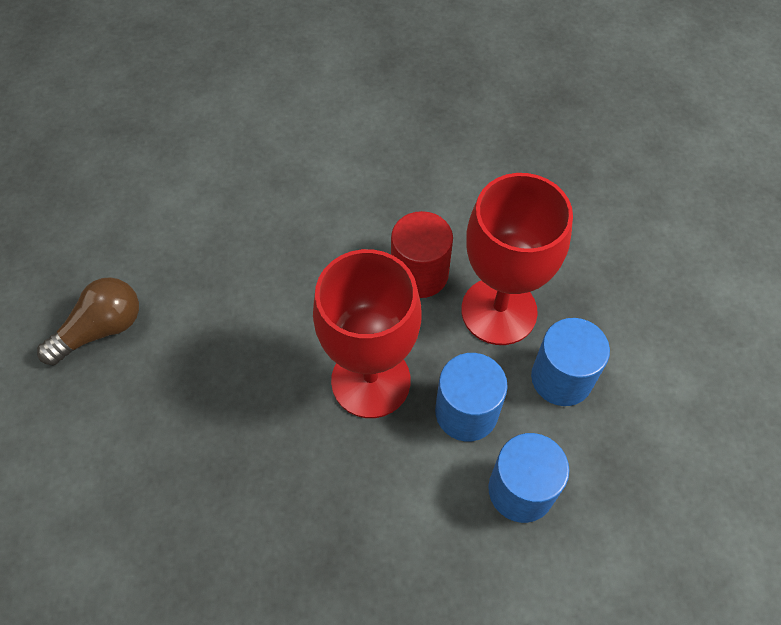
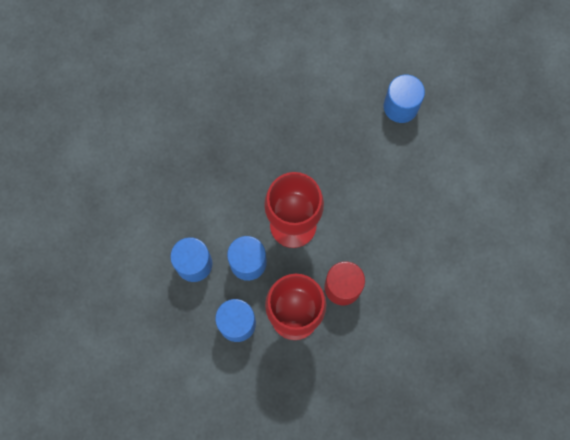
camera: 120 degrees right, 15 degrees up
brown light bulb [37,277,139,365] -> blue cylinder [384,75,425,123]

